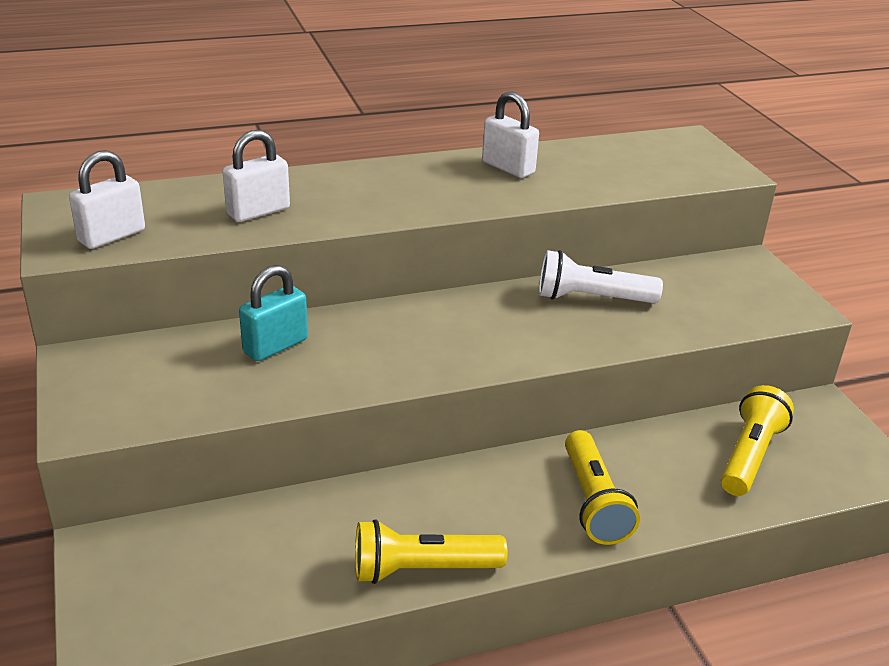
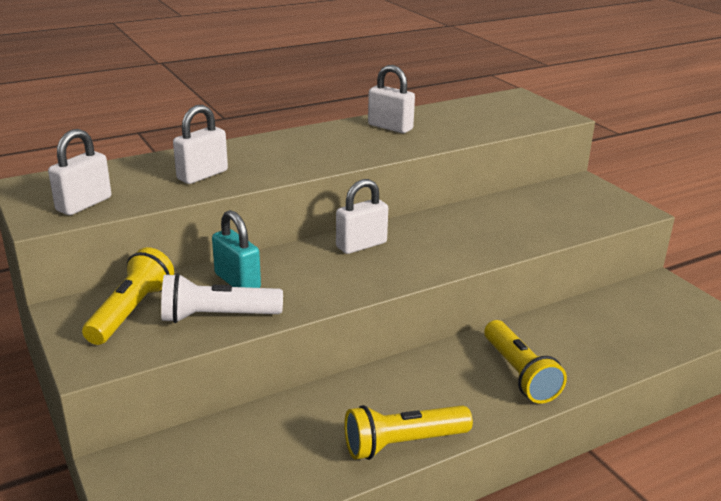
camera: 10 degrees left, 5 degrees down
turquoise padlock [239,265,308,361] -> turquoise padlock turned 75 degrees counterclockwise [212,210,261,288]
white flashlight [539,250,663,303] -> white flashlight moved to [161,273,283,323]
yellow flashlight [721,385,794,496] -> yellow flashlight moved to [82,247,174,345]
none -> white padlock [336,179,388,254]

